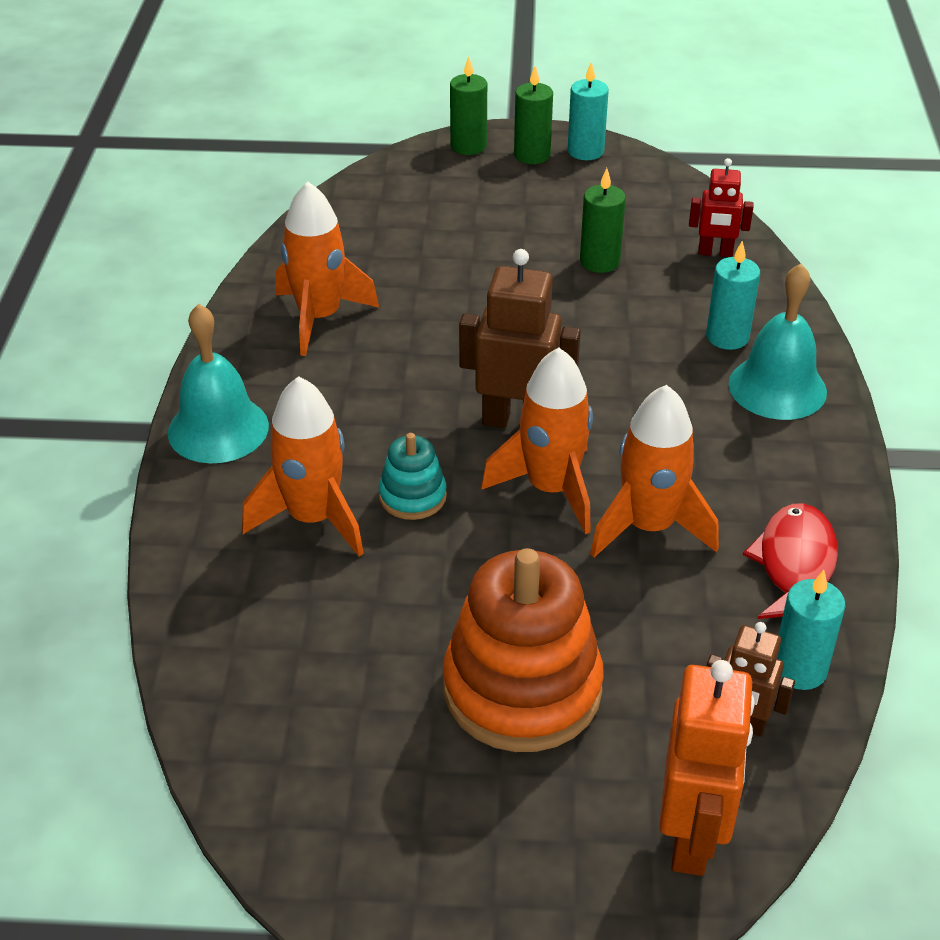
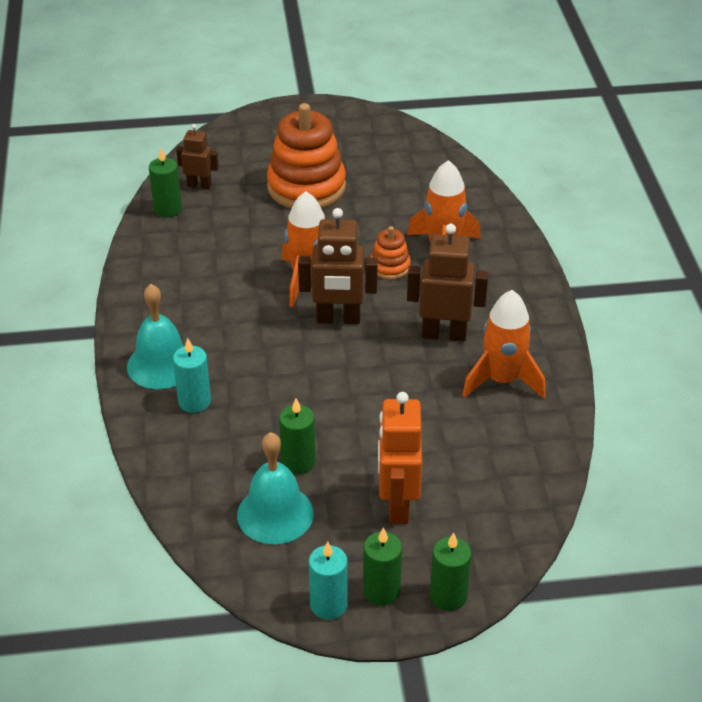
camera: 170 degrees right, 0 degrees up
turquoise bell [168,304,269,463] -> turquoise bell moved to [237,432,314,544]
turquoise stacking toy [379,433,447,520] -> orange stacking toy [370,226,411,280]
orange rocket [590,385,719,558] -> none
orange robot [659,660,755,876] -> orange robot moved to [378,392,422,524]
red robot [689,158,754,257] -> none
red fish [743,503,838,619] -> none
turquoise candle [777,570,845,690] -> green candle [149,148,182,217]
none -> brown robot [407,224,489,342]

